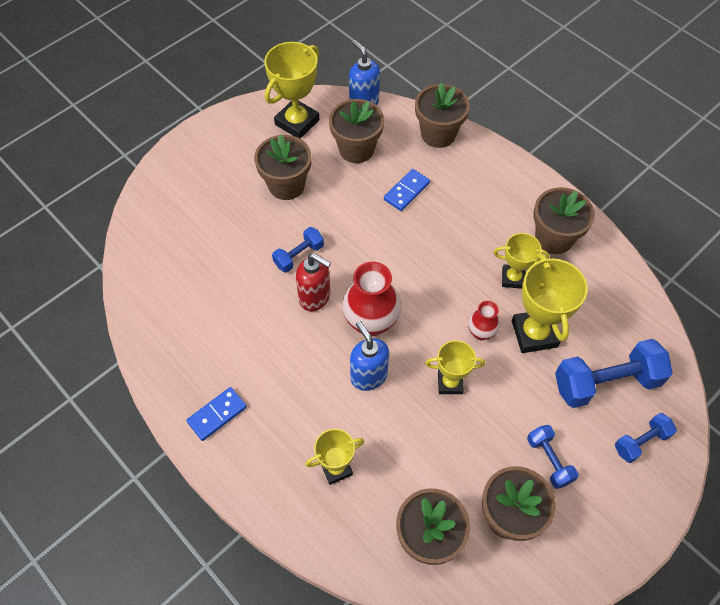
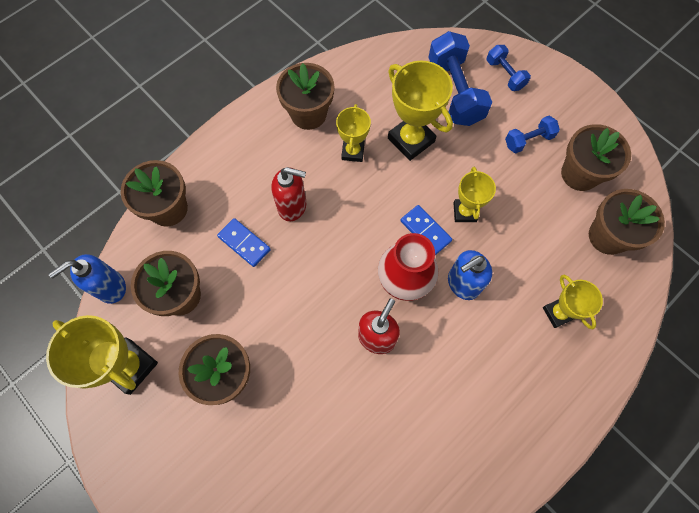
camera: 90 degrees left, 10 degrees up
blue domino [186,387,247,441] -> blue domino moved to [400,205,452,255]
blue dumbbell [272,227,324,273] -> none
red vase [468,301,500,340] -> none
yellow trophy [512,253,588,353] -> yellow trophy turned 60 degrees clockwise [388,60,453,161]
none -> red soap dispenser [271,167,306,221]

